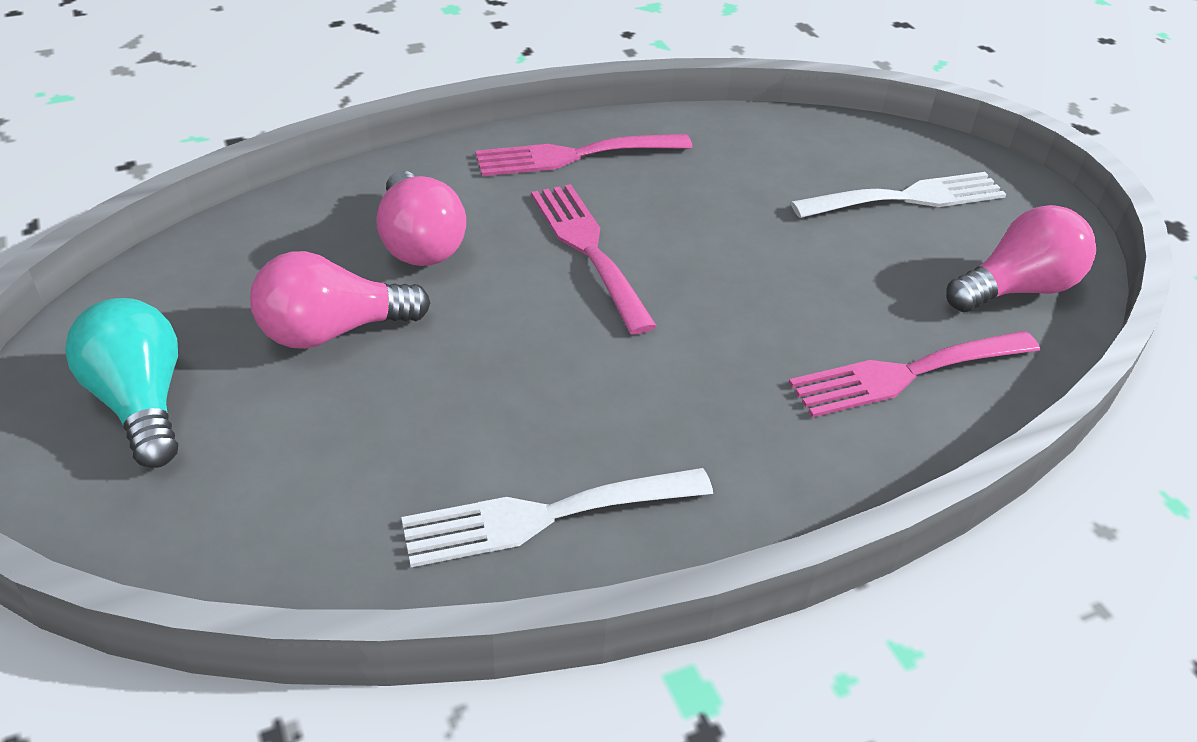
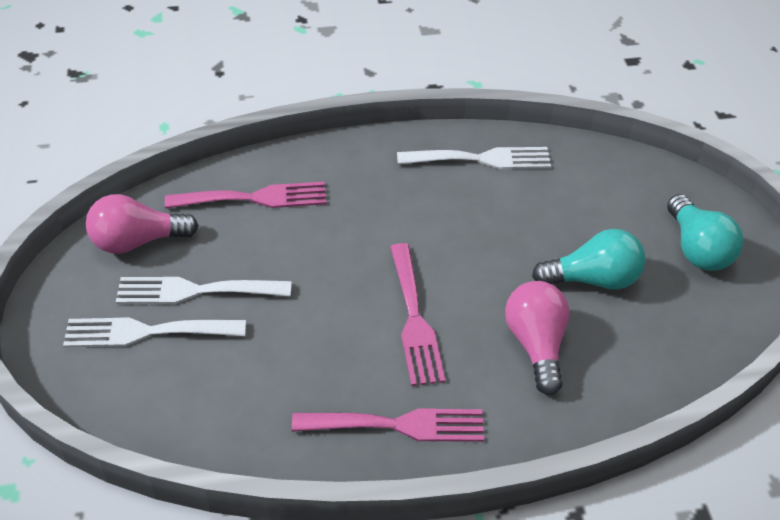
camera: 165 degrees left, 5 degrees up
pink light bulb [250,251,430,349] -> turquoise light bulb [532,229,646,290]
none -> white fork [116,277,292,304]

